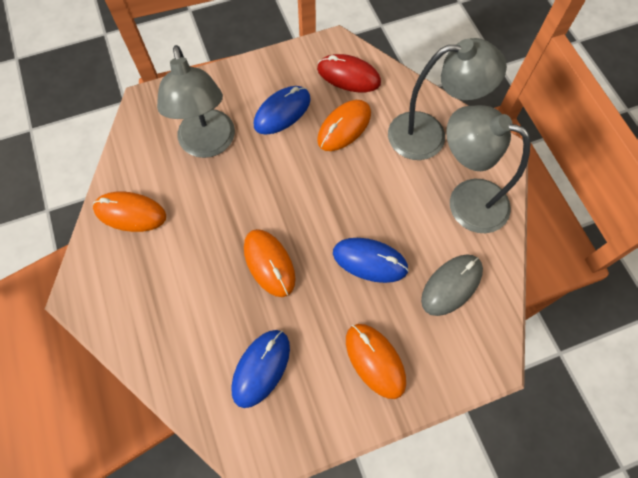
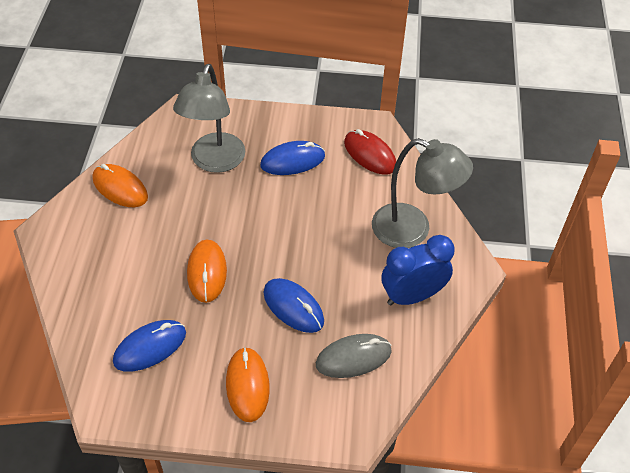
camera: 25 degrees right, 15 degrees down
orange mouse [317,100,371,151] -> none
grey lamp [446,105,530,233] -> blue clock [381,235,455,306]

